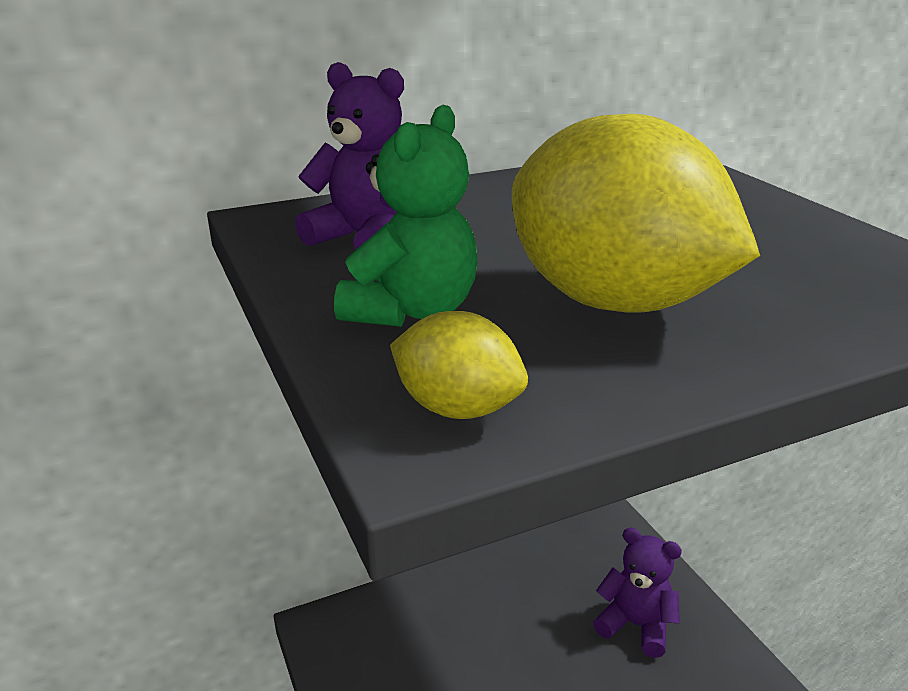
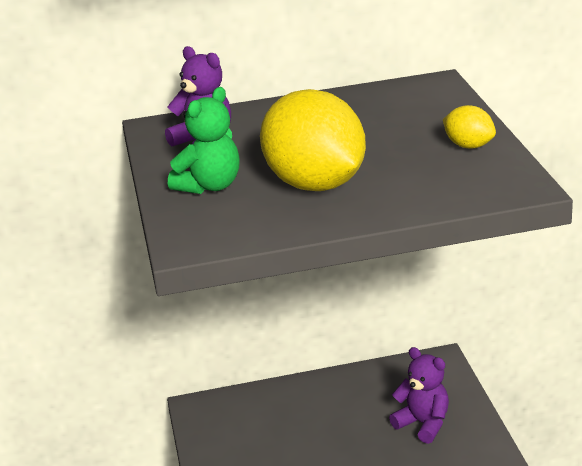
camera: 15 degrees right, 0 degrees up
yellow lemon [390,311,528,419] -> yellow lemon moved to [443,105,496,149]

